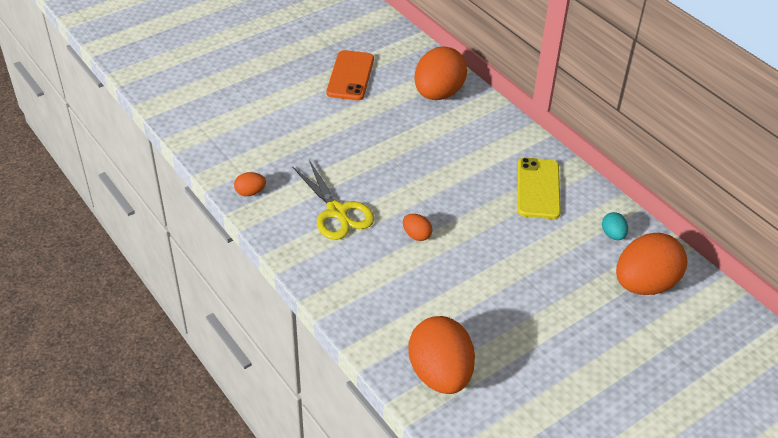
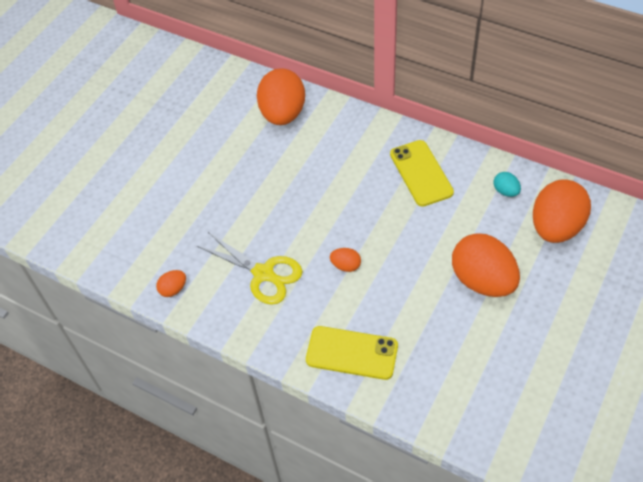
camera: 20 degrees left, 10 degrees up
orange phone [326,50,374,100] -> none
orange egg [408,316,475,394] -> orange egg moved to [452,233,520,297]
none -> yellow phone [306,326,398,380]

